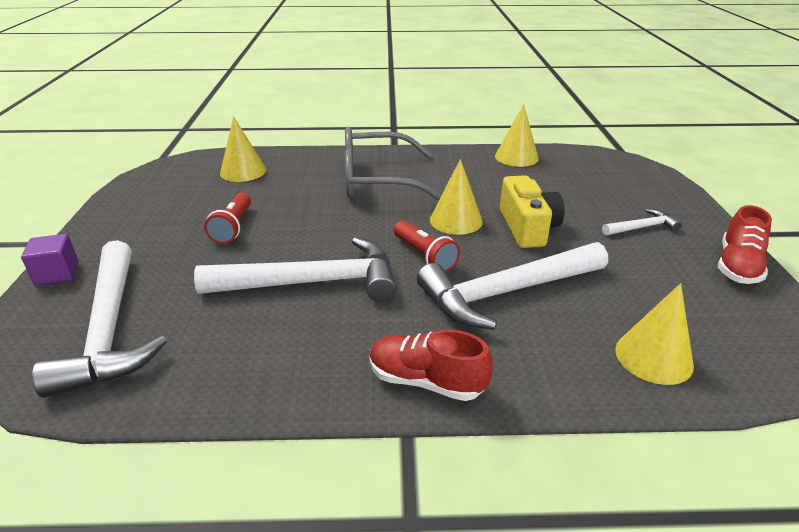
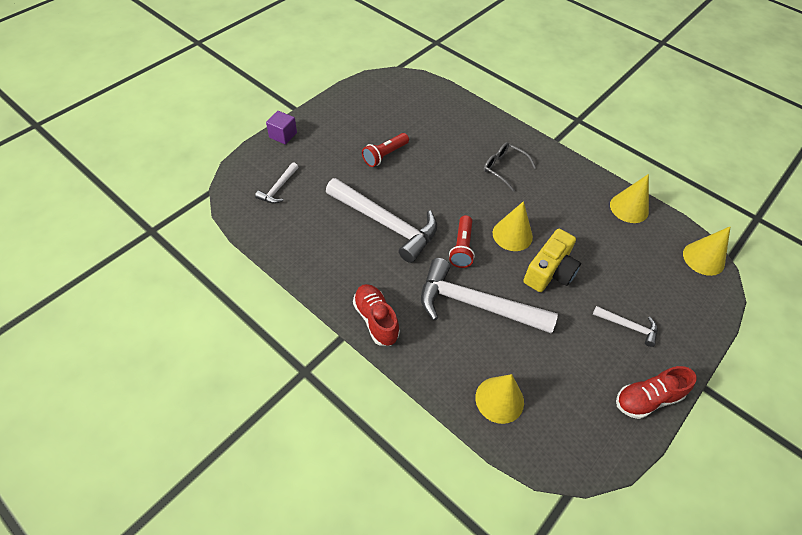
camera: 40 degrees right, 20 degrees up
white hammer [32,240,167,398] -> white hammer [255,162,298,204], size x0.47
yellow cone [220,116,266,182] -> yellow cone moved to [683,226,731,276]
grey glasses [345,127,441,201] -> grey glasses [484,142,536,192], size x0.52

